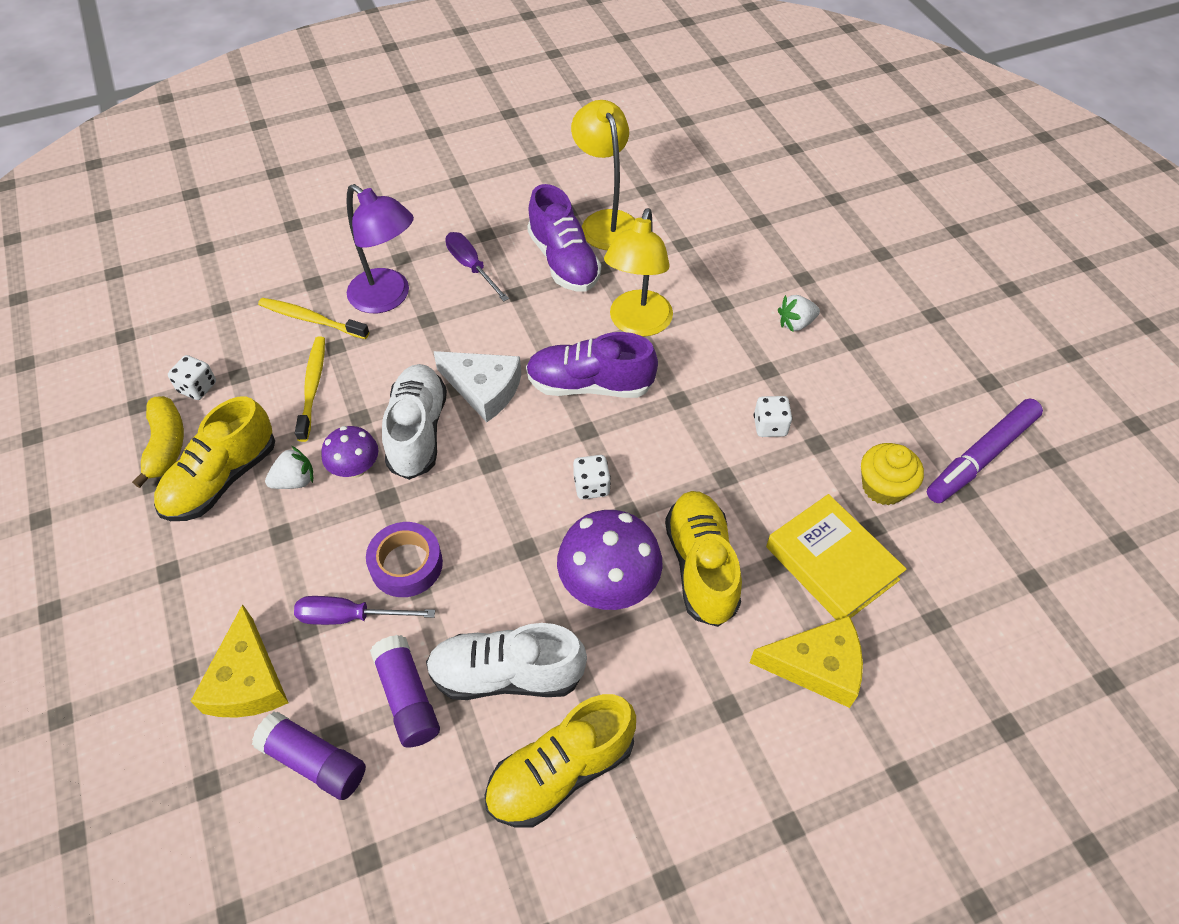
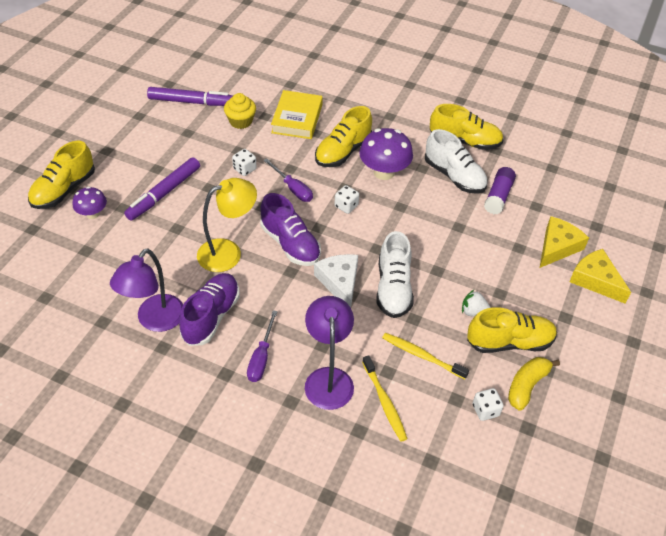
camera: 135 degrees left, 5 degrees down
purple glue stick [252,712,366,800] -> none
purple screwdriver [294,596,435,625] -> purple screwdriver moved to [263,158,313,202]
yellow toothbrush [295,337,325,442] -> yellow toothbrush turned 75 degrees clockwise [382,333,469,379]
purple mushroom [321,426,378,478] -> purple mushroom moved to [73,186,107,219]
purple tape [366,522,443,597] -> none
white shoe [382,364,447,480] -> white shoe turned 45 degrees counterclockwise [376,231,414,318]
yellow lamp [571,100,635,250] -> purple lamp [110,249,183,332]
yellow cheese [749,616,863,708] -> yellow cheese moved to [569,249,631,304]
white strawberry [778,295,820,332] -> purple marker [124,157,200,221]
none -> yellow shoe [28,141,95,209]

